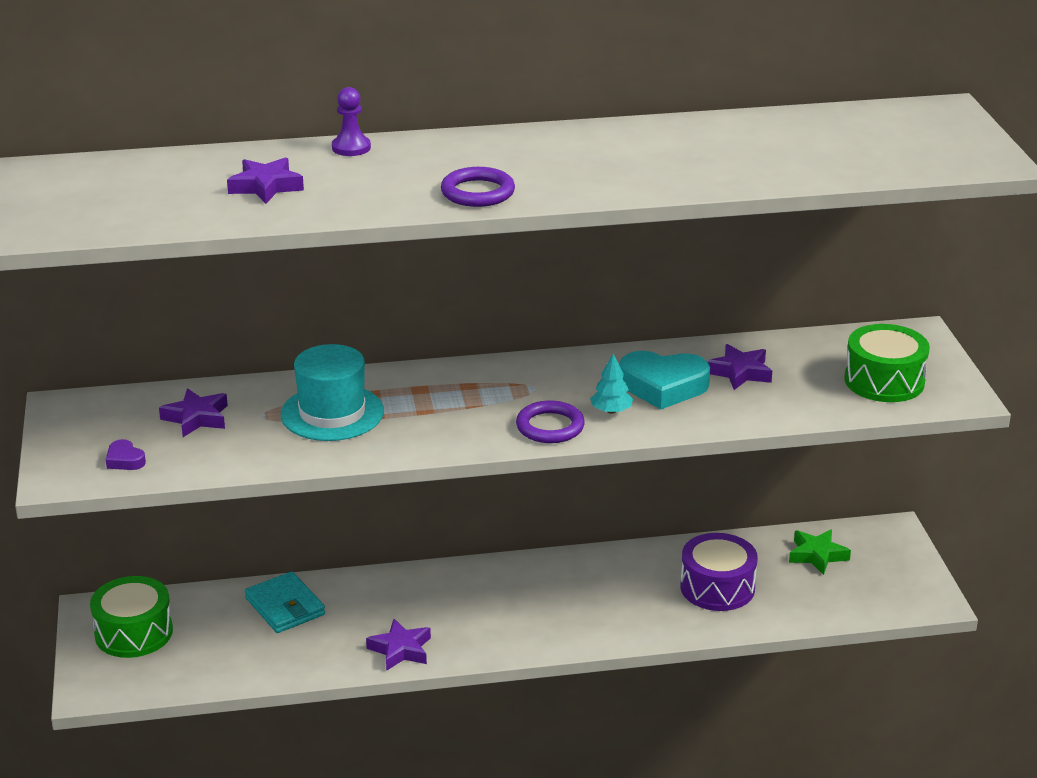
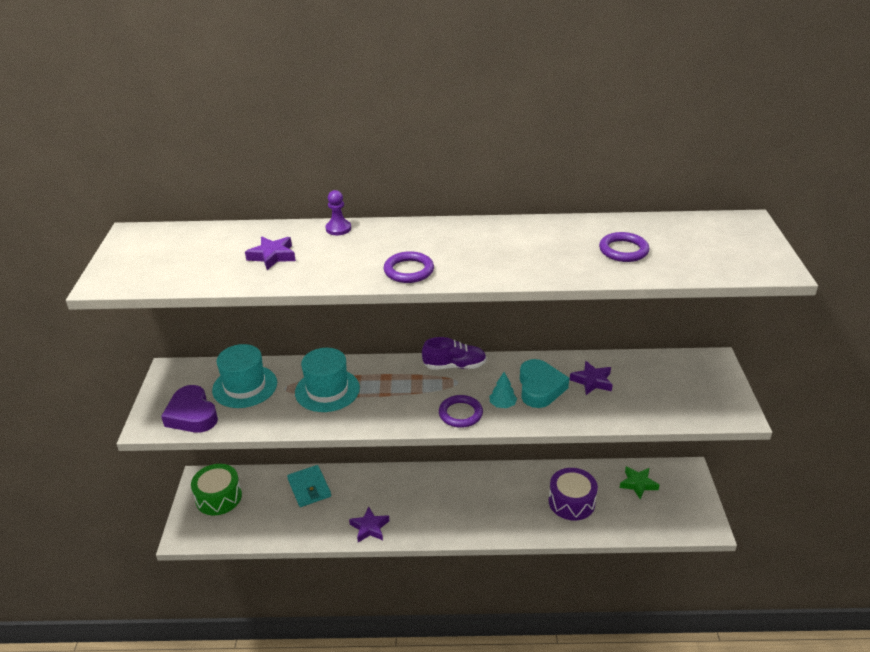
camera: 10 degrees right, 5 degrees up
purple heart [106,439,146,470] -> purple heart [161,385,218,433], size x2.15
purple star [159,388,228,437] -> turquoise hat [212,344,277,408]
turquoise heart [619,351,710,409] -> turquoise heart turned 105 degrees counterclockwise [520,359,569,408]
green drum [844,324,930,402] -> none
none -> purple shoe [422,337,487,370]
none -> purple ring [599,232,650,262]

